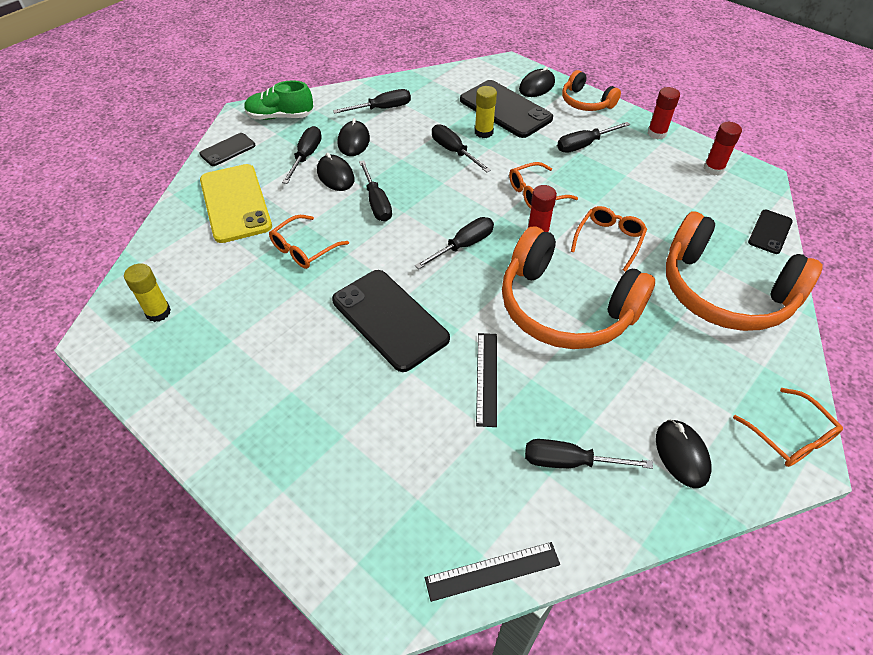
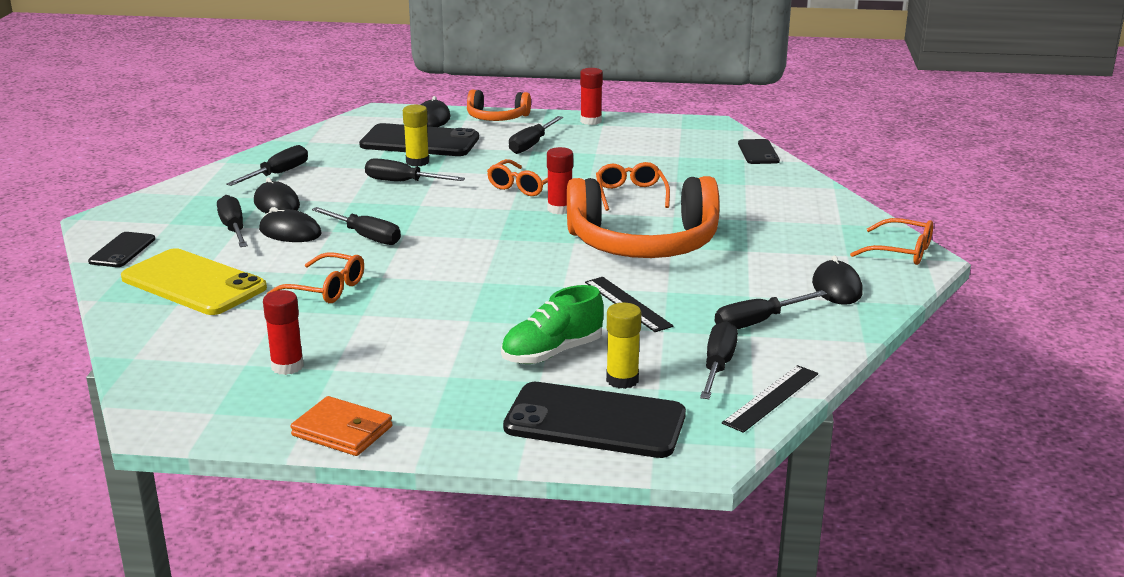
camera: 35 degrees left, 25 degrees down
yellow glue stick [124,263,171,322] -> yellow glue stick moved to [606,303,641,389]
green shoe [244,80,313,120] -> green shoe moved to [501,285,604,364]
orange glasses [269,215,349,269] -> orange glasses turned 75 degrees counterclockwise [267,252,364,303]
black phone [332,270,450,372] -> black phone moved to [503,382,686,458]
black screwdriver [415,217,494,269] -> black screwdriver moved to [700,321,738,399]
black mouse [656,419,712,488] -> black mouse turned 45 degrees clockwise [812,255,863,305]
orange headphones [666,212,823,331] -> none
red glue stick [704,122,742,176] -> red glue stick moved to [263,290,304,375]
none -> orange wallet [290,396,393,456]

